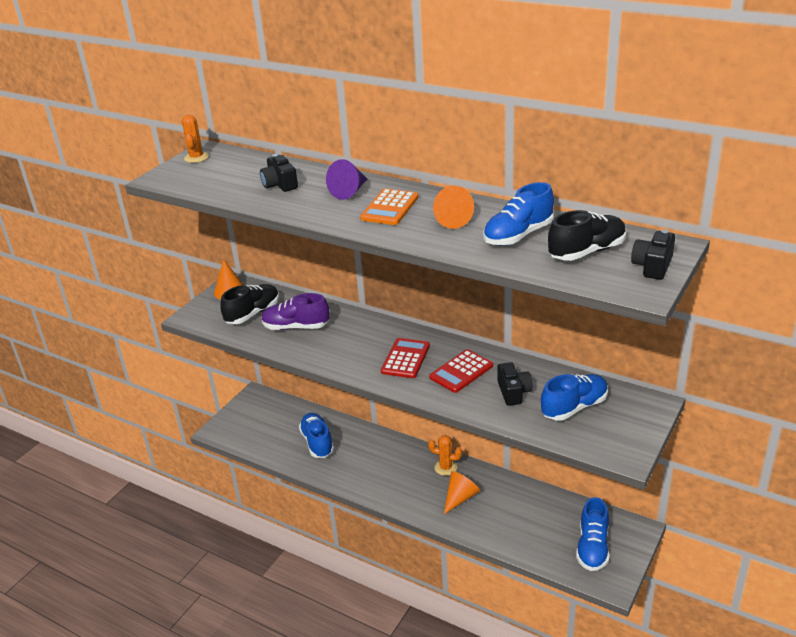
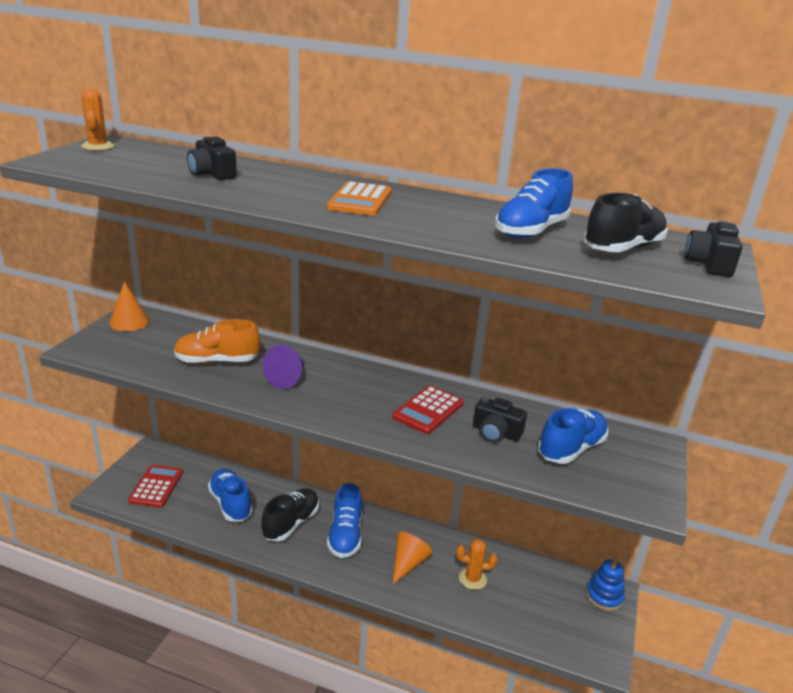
camera: 15 degrees left, 5 degrees down
black shoe [220,284,279,324] -> black shoe moved to [261,488,319,541]
purple shoe [261,293,330,330] -> orange shoe [174,319,260,364]
purple cone [326,159,367,200] -> purple cone moved to [263,345,305,389]
red calculator [381,338,430,378] -> red calculator moved to [128,465,183,507]
orange cactus [428,435,462,476] -> orange cactus moved to [456,539,498,590]
orange cone [433,186,474,229] -> none
black camera [497,362,533,406] -> black camera turned 135 degrees clockwise [473,397,527,442]
blue shoe [576,497,609,571] -> blue shoe moved to [327,483,362,558]
none -> blue stacking toy [586,557,625,611]

